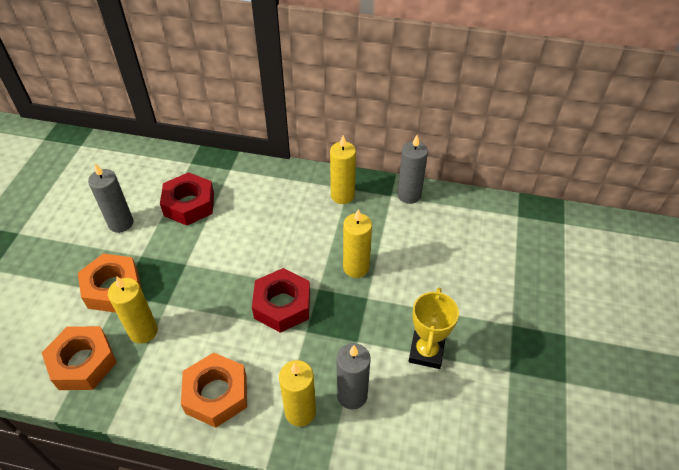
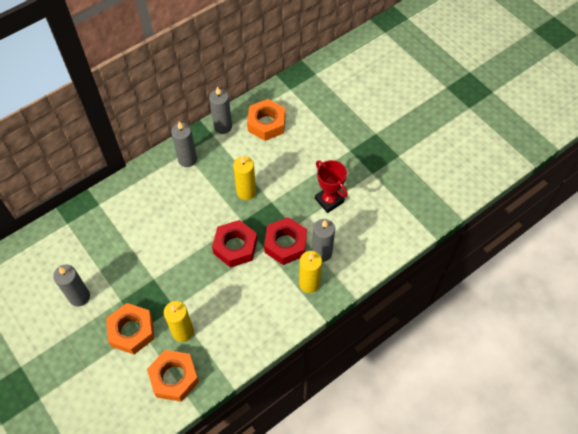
camera: 50 degrees left, 10 degrees up
red nut [160,172,214,226] -> red nut moved to [264,217,307,265]
orange nut [181,353,247,428] -> orange nut moved to [247,99,285,141]
yellow candle [330,135,356,204] -> grey candle [171,122,197,167]
yellow trophy [409,288,459,369] -> red trophy [315,160,348,213]

